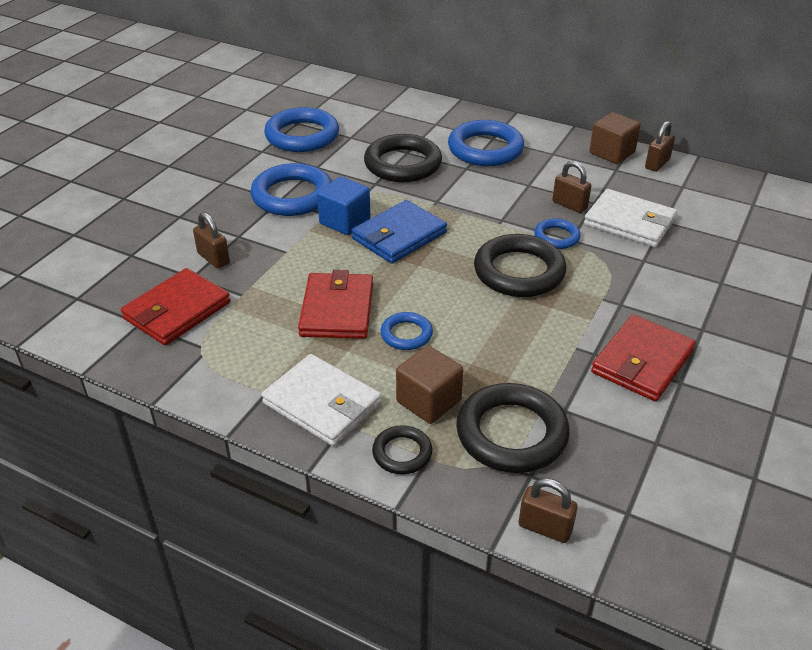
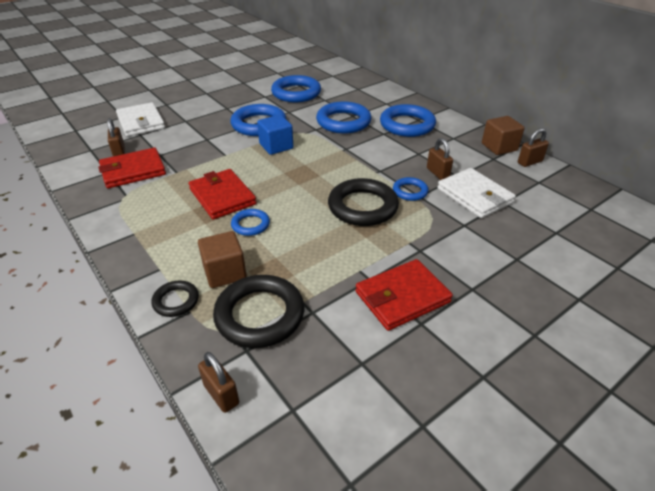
camera: 25 degrees right, 0 degrees up
brown padlock [193,212,230,268] -> brown padlock moved to [107,118,125,156]
white wallet [261,354,381,446] -> white wallet moved to [116,102,165,137]
red wallet [298,270,373,339] -> red wallet turned 60 degrees counterclockwise [189,169,257,219]
blue wallet [351,200,447,264] -> none
black ring [364,134,442,182] -> blue ring [316,101,372,134]

